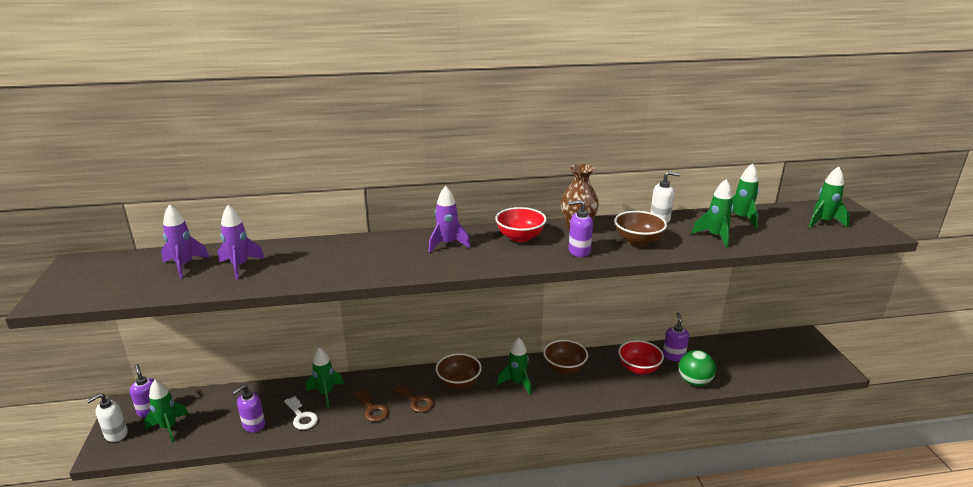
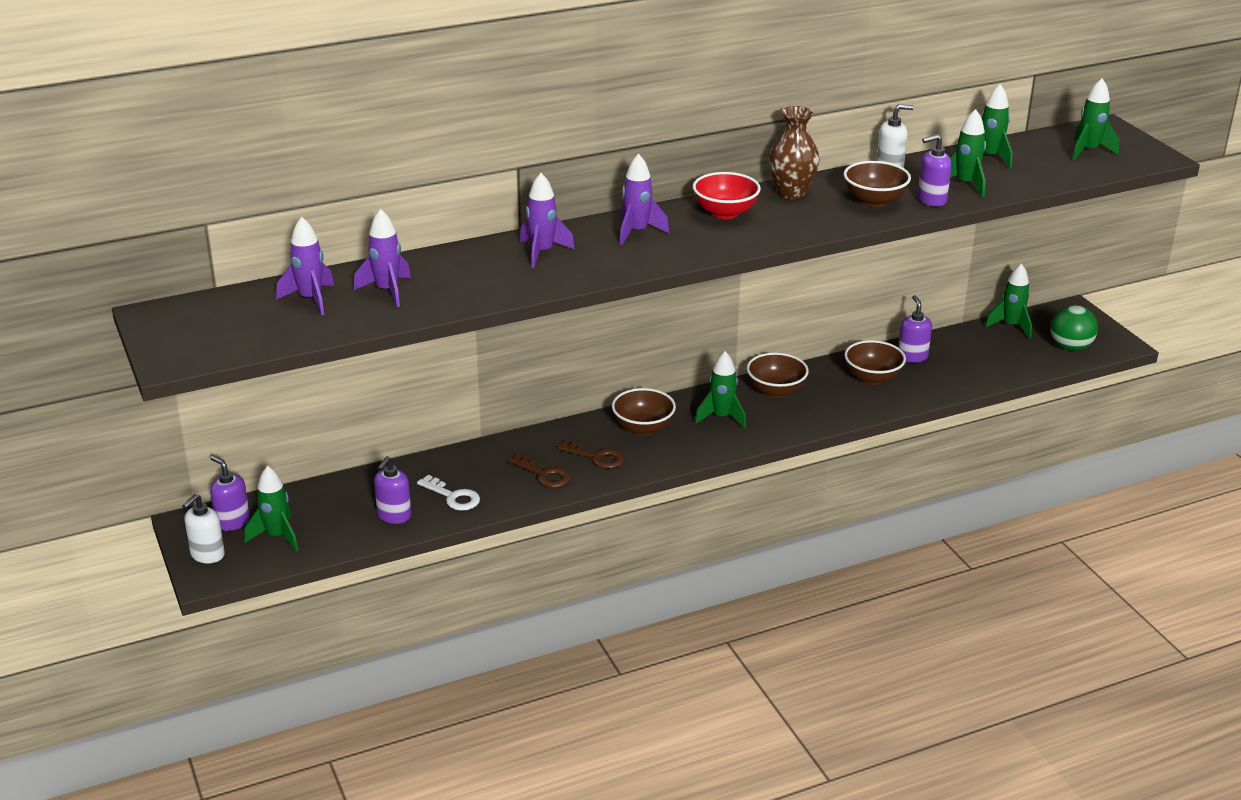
camera: 15 degrees left, 5 degrees up
green rocket [306,347,344,408] -> green rocket moved to [985,263,1032,338]
purple soap dispenser [568,200,593,257] -> purple soap dispenser moved to [918,134,952,207]
red bowl [618,340,664,375] -> brown bowl [844,340,906,385]
green ball [679,350,716,386] -> green ball moved to [1051,305,1098,351]
none -> purple rocket [520,173,575,268]

